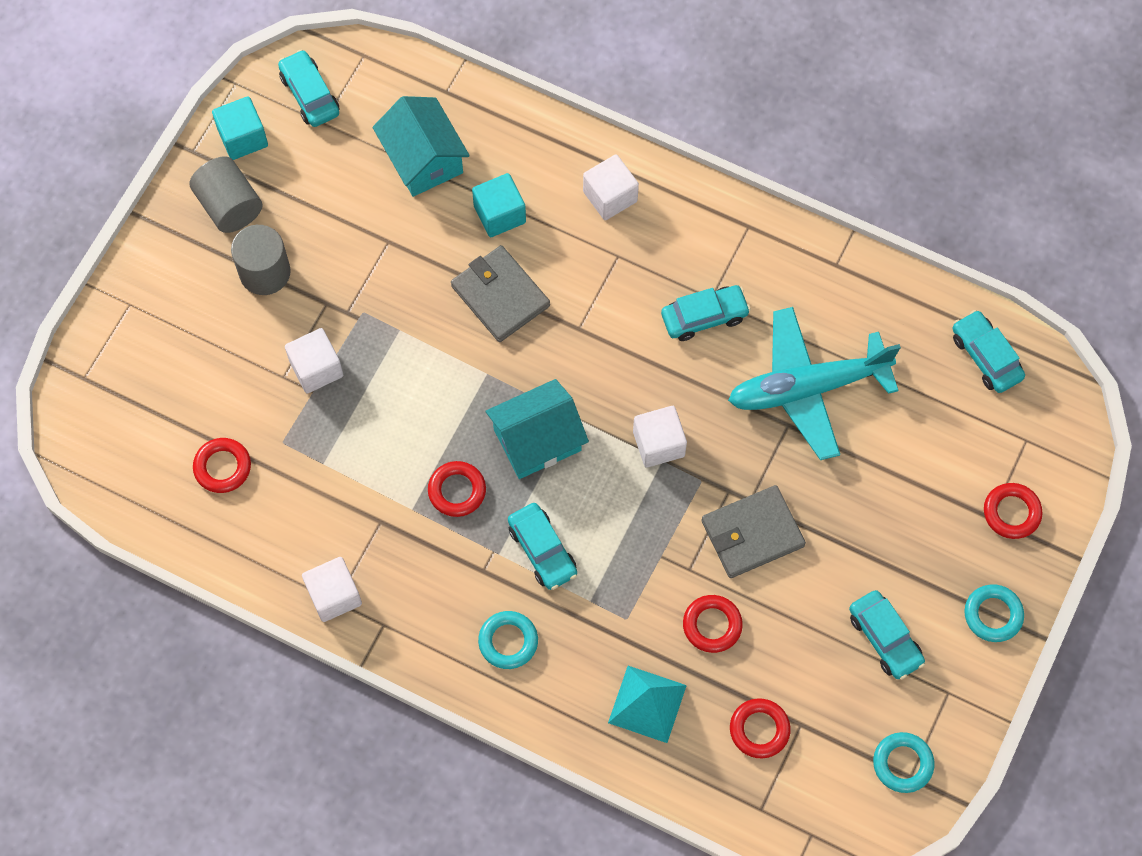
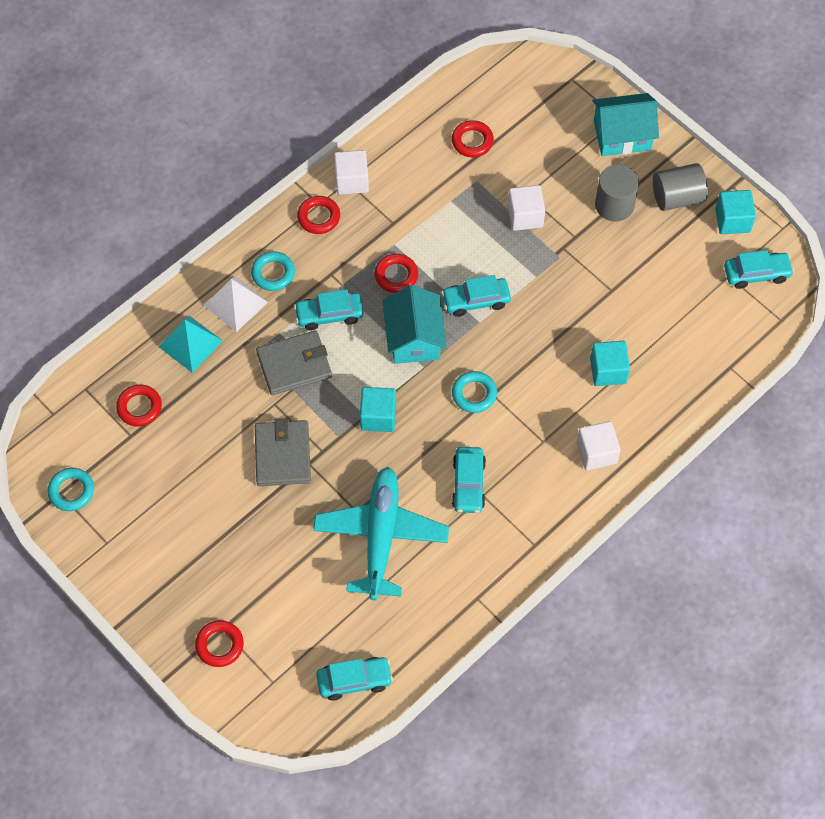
camera: 110 degrees right, 5 degrees down
turquoise house [372,96,470,197] -> turquoise house moved to [592,93,659,156]
grey wallet [451,245,550,342] -> grey wallet moved to [256,330,332,395]
white cube [633,406,687,468] -> turquoise cube [360,387,396,432]
red ring [683,595,743,653] -> red ring moved to [297,196,340,234]
turquoise car [849,590,925,679] -> turquoise car moved to [441,275,511,317]
turquoise ring [964,584,1024,642] -> turquoise ring moved to [452,371,497,413]
none -> white pyramid [204,276,268,332]

